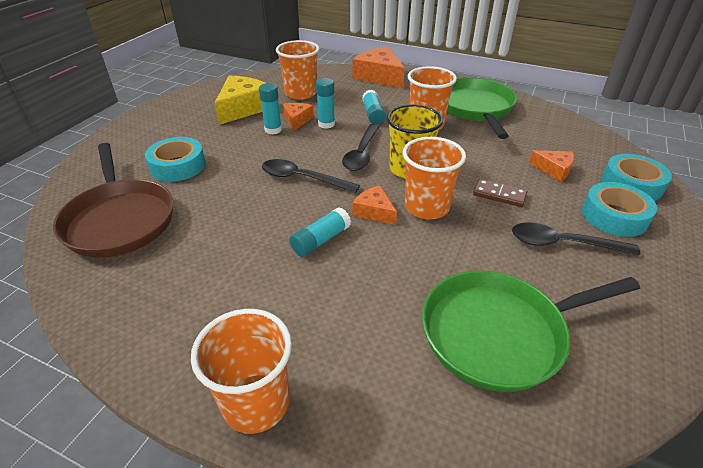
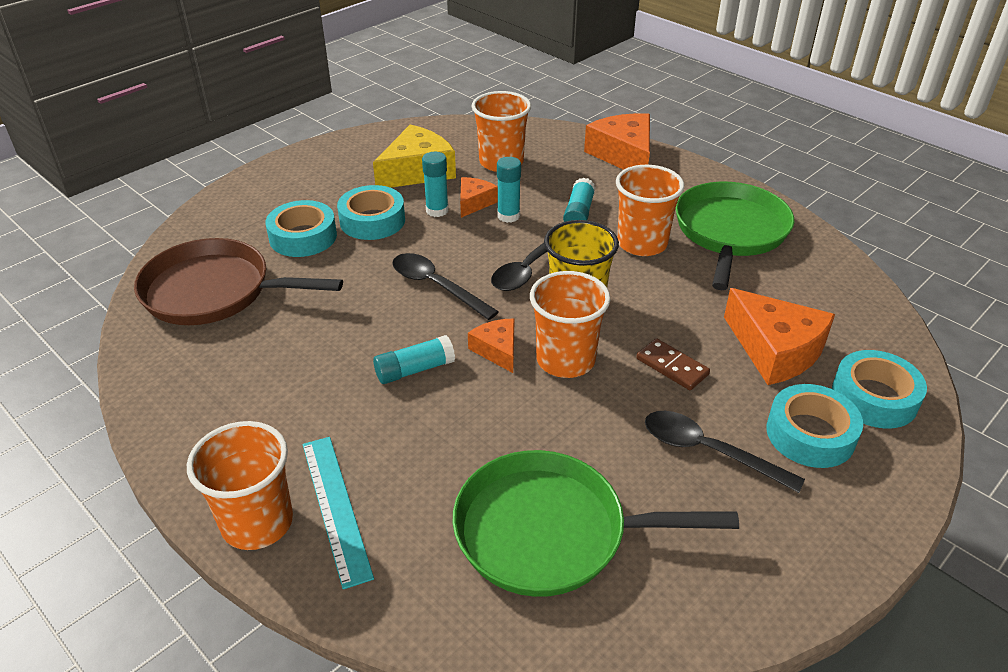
camera: 20 degrees right, 0 degrees up
brown pan [53,143,174,258] -> brown pan turned 105 degrees clockwise [134,238,343,325]
orange cheese [529,150,574,182] -> orange cheese [724,288,835,385], size x1.82
none -> turquoise ruler [303,437,374,589]
none -> turquoise tape [337,185,405,240]

